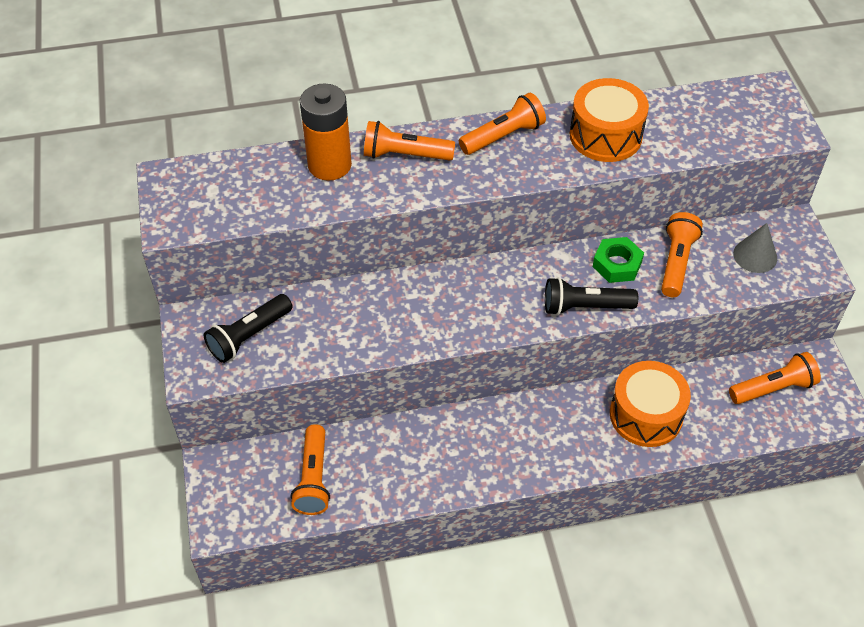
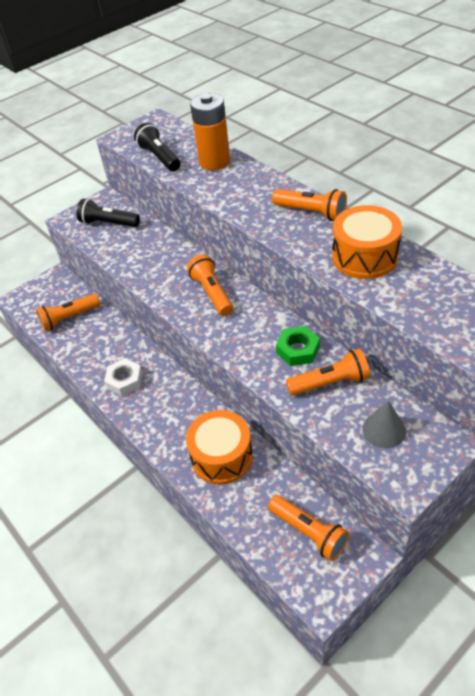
camera: 65 degrees right, 5 degrees down
orange flashlight [364,121,455,160] -> orange flashlight moved to [187,255,233,316]
black flashlight [545,277,638,316] -> black flashlight moved to [134,123,180,171]
none -> white nut [104,358,143,396]

